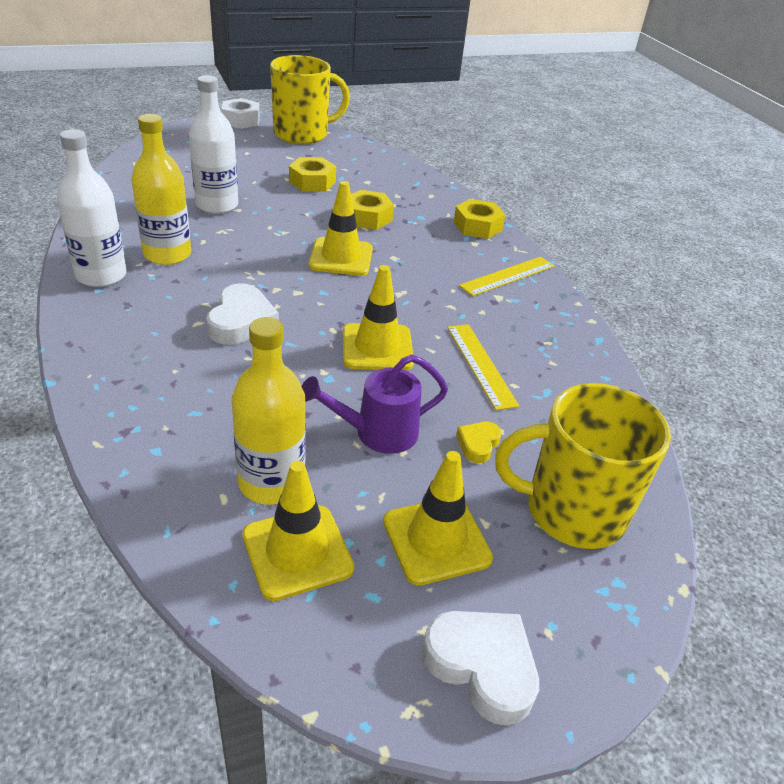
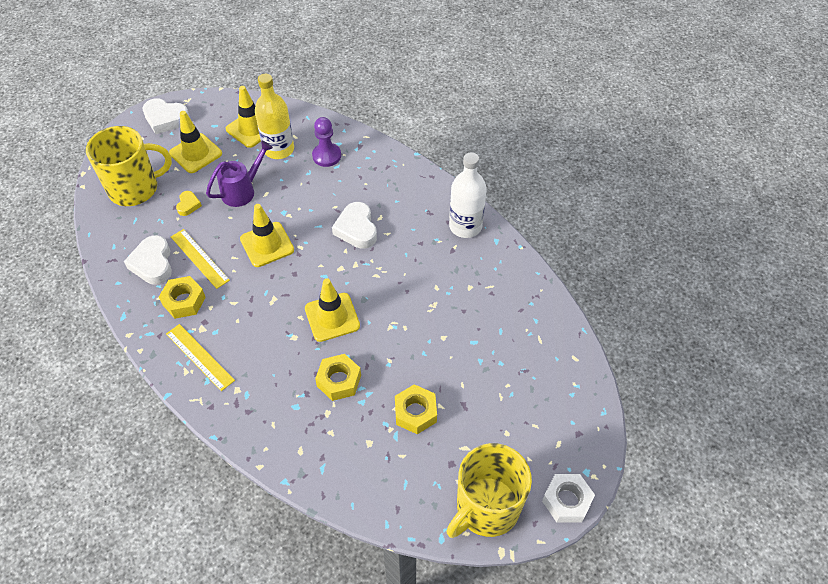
camera: 160 degrees right, 15 degrees up
yellow bottle [131,114,191,265] -> none
white bottle [189,75,238,214] -> none
yellow nut [453,199,506,239] -> yellow nut moved to [159,276,206,319]
yellow ruler [459,257,554,296] -> yellow ruler turned 75 degrees counterclockwise [166,324,235,391]
none -> white heart [124,235,172,285]
none -> purple pawn [312,117,341,167]

